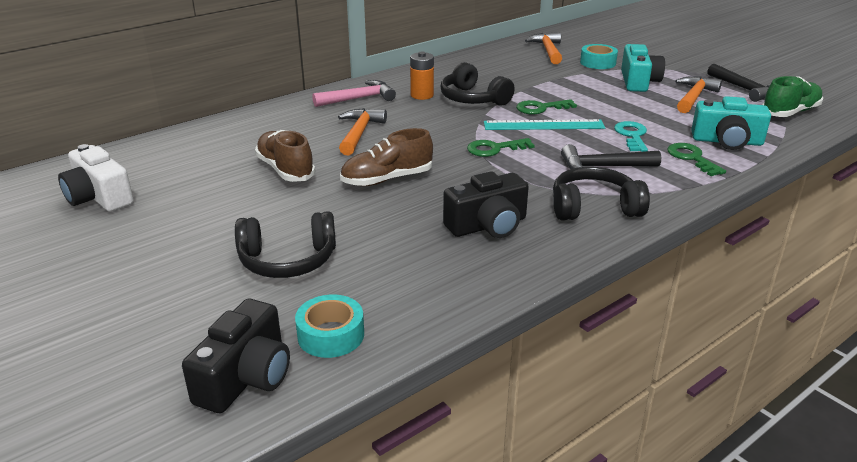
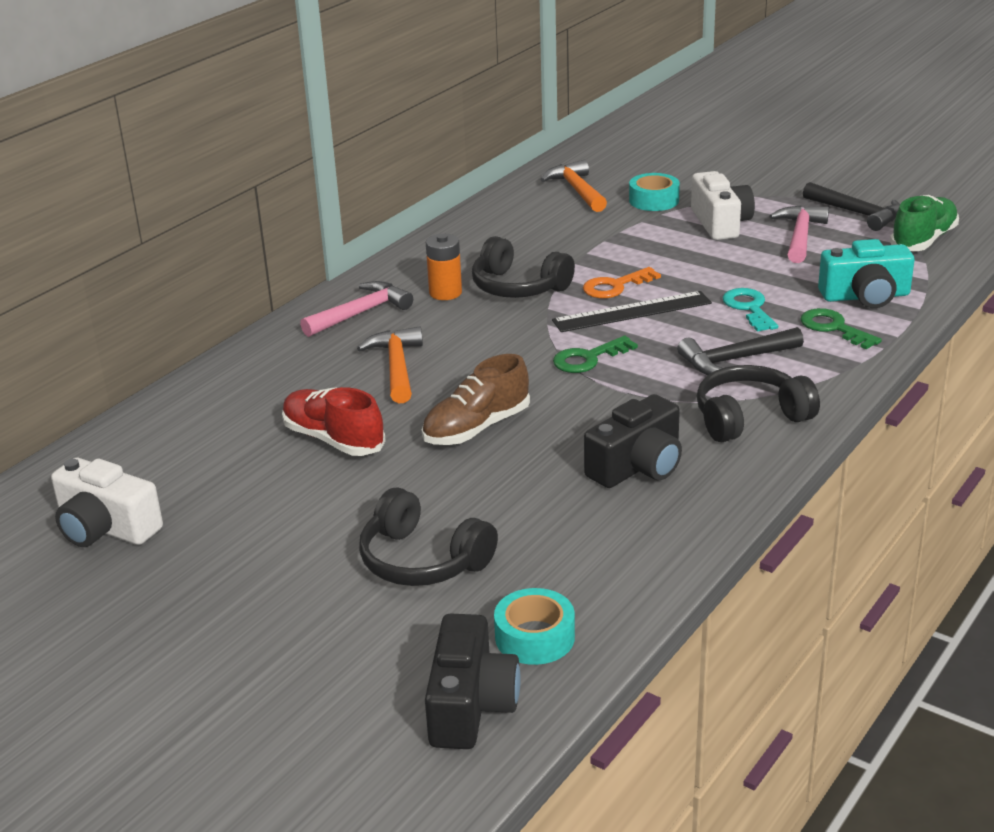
camera: 15 degrees left, 0 degrees up
black headphones [235,211,336,278] -> black headphones turned 60 degrees clockwise [359,487,498,586]
brown shoe [255,130,316,182] -> red shoe [282,387,386,456]
turquoise ruler [484,119,605,130] -> black ruler [552,291,712,332]
green key [516,99,577,114] -> orange key [583,267,661,298]
turquoise camera [621,44,665,92] -> white camera [691,171,755,240]
orange hammer [675,76,722,113] -> pink hammer [769,205,829,263]

